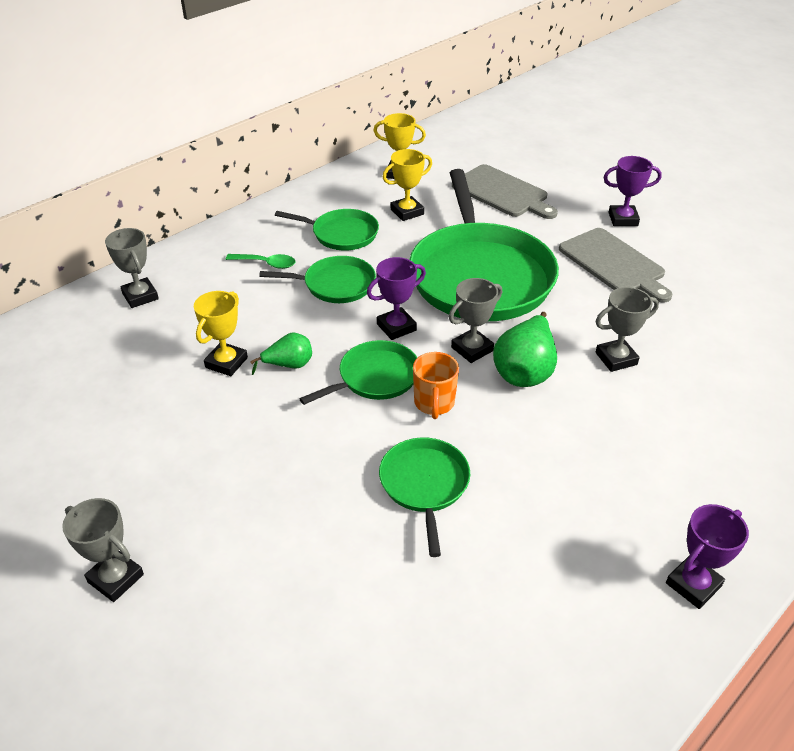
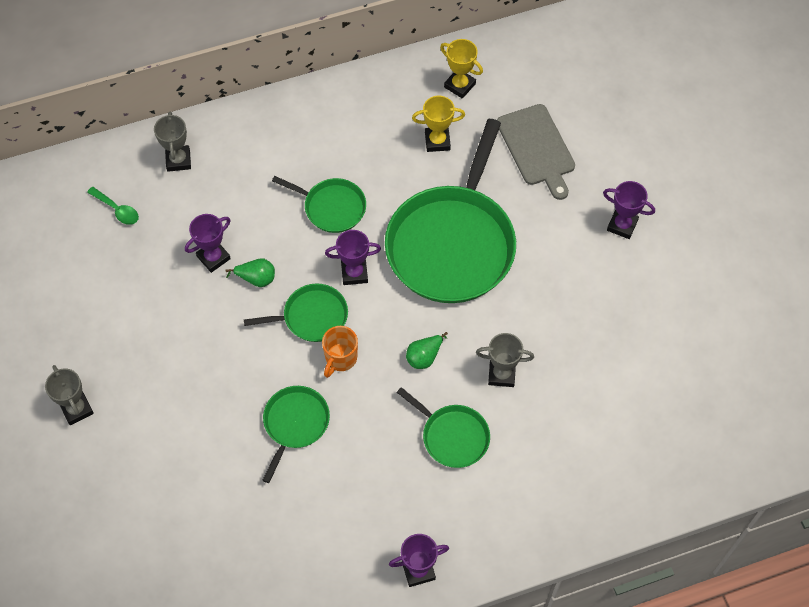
camera: 25 degrees right, 20 degrees up
yellow trophy [194,291,248,376] -> purple trophy [185,214,231,273]
green spoon [226,254,296,269] -> green spoon moved to [87,187,139,225]
green pan [275,209,379,251] -> green pan moved to [397,387,490,468]
grey trophy [449,278,502,363] -> none
green pear [493,312,557,387] -> green pear [406,332,448,369], size x0.58
grey cutting board [559,228,673,303] -> none

